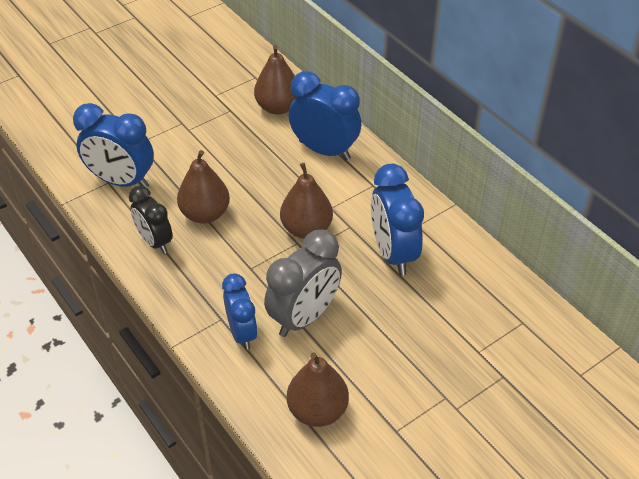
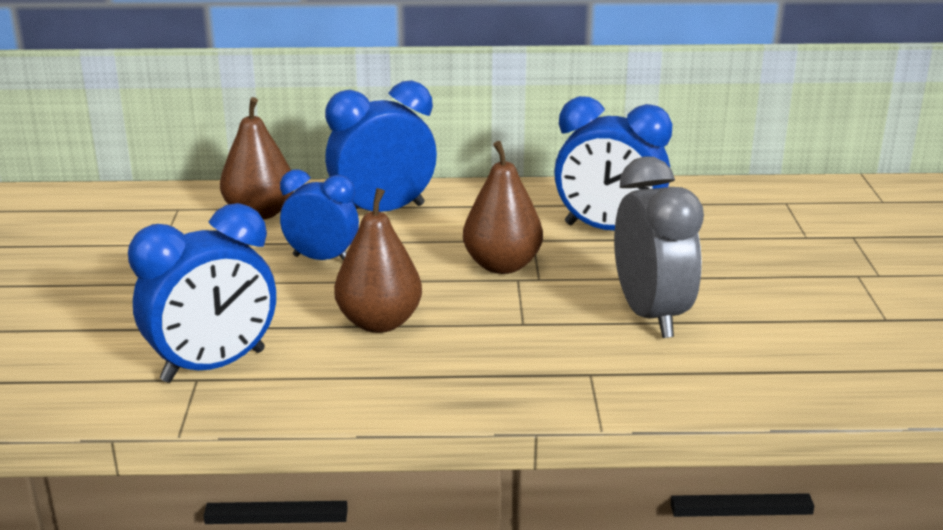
camera: 55 degrees left, 20 degrees down
black clock [129,186,173,254] -> none
blue clock [222,273,258,350] -> blue clock moved to [280,170,359,261]
brown pear [287,352,349,427] -> none

